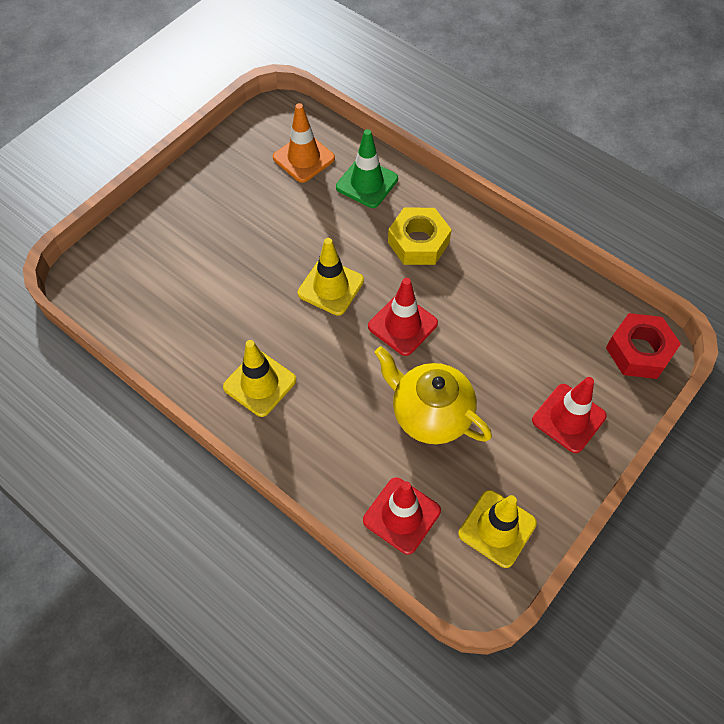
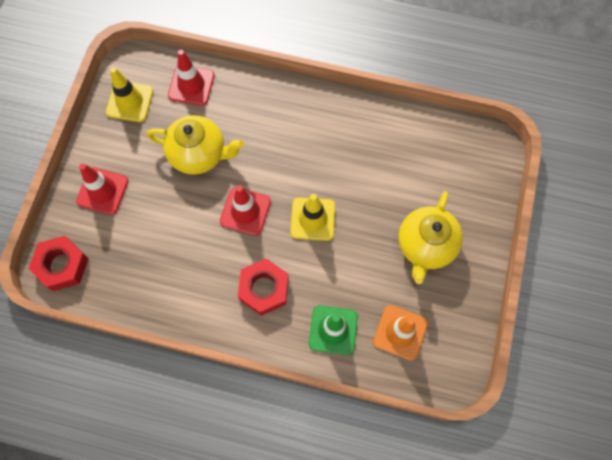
camera: 155 degrees right, 10 degrees up
yellow traffic cone [223,340,296,417] -> none
yellow nut [388,208,452,265] -> red nut [238,259,289,316]
none -> yellow teapot [399,191,463,284]

